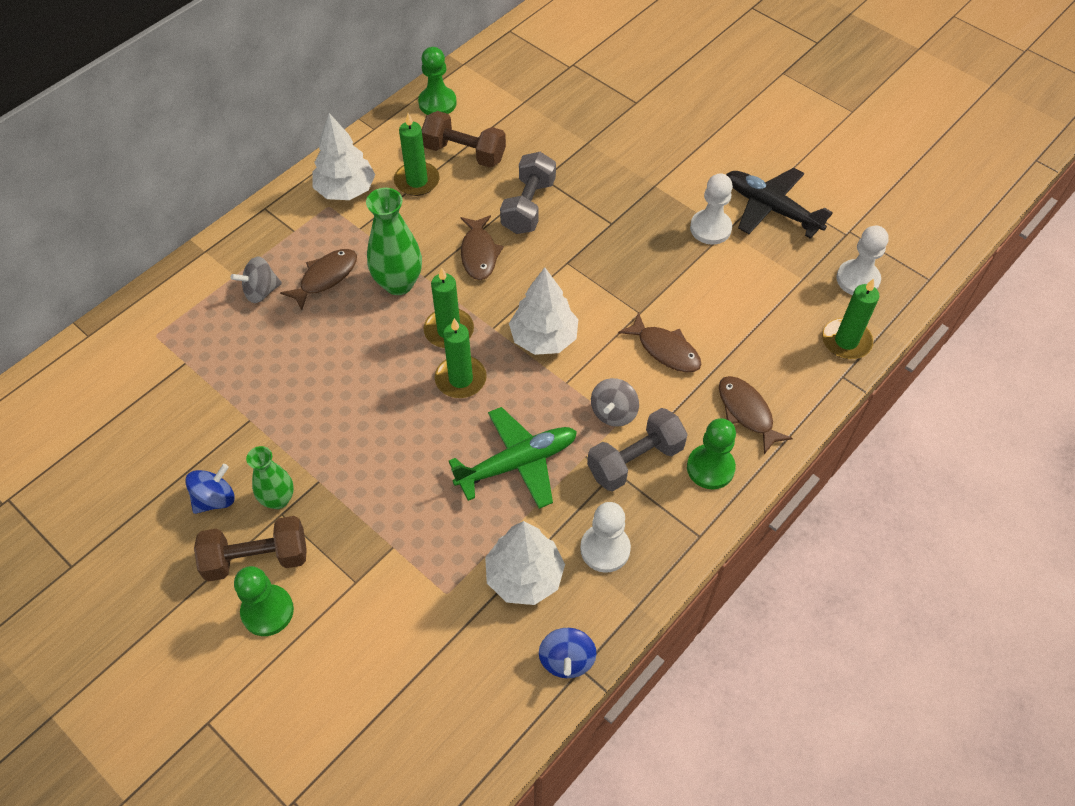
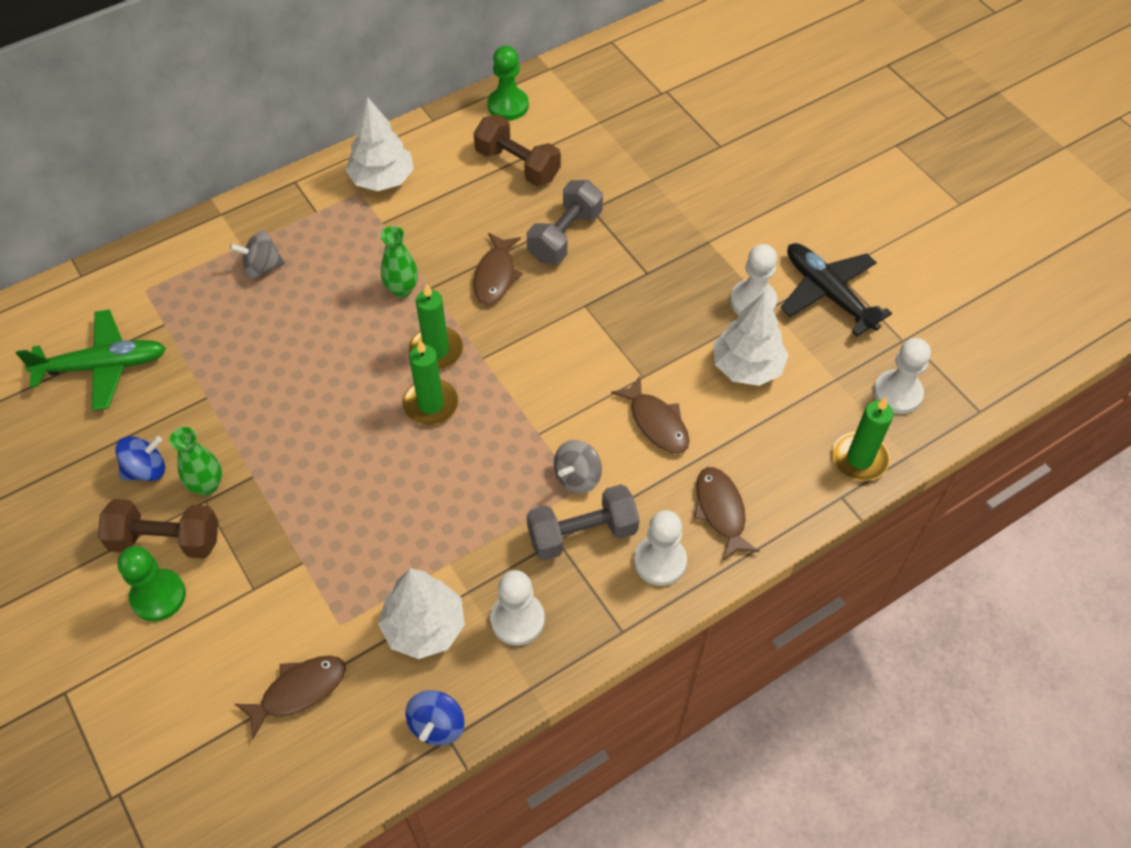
camera: 15 degrees right, 0 degrees up
brown fish [280,249,357,310] -> brown fish moved to [235,656,346,739]
green vase [366,188,422,295] -> green vase [381,226,418,297], size x0.64
green candle [394,113,440,196] -> none
green plane [448,407,577,509] -> green plane moved to [16,310,166,411]
white tree [509,267,578,355] -> white tree moved to [713,292,788,386]
green pawn [687,418,736,489] -> white pawn [634,510,687,586]

